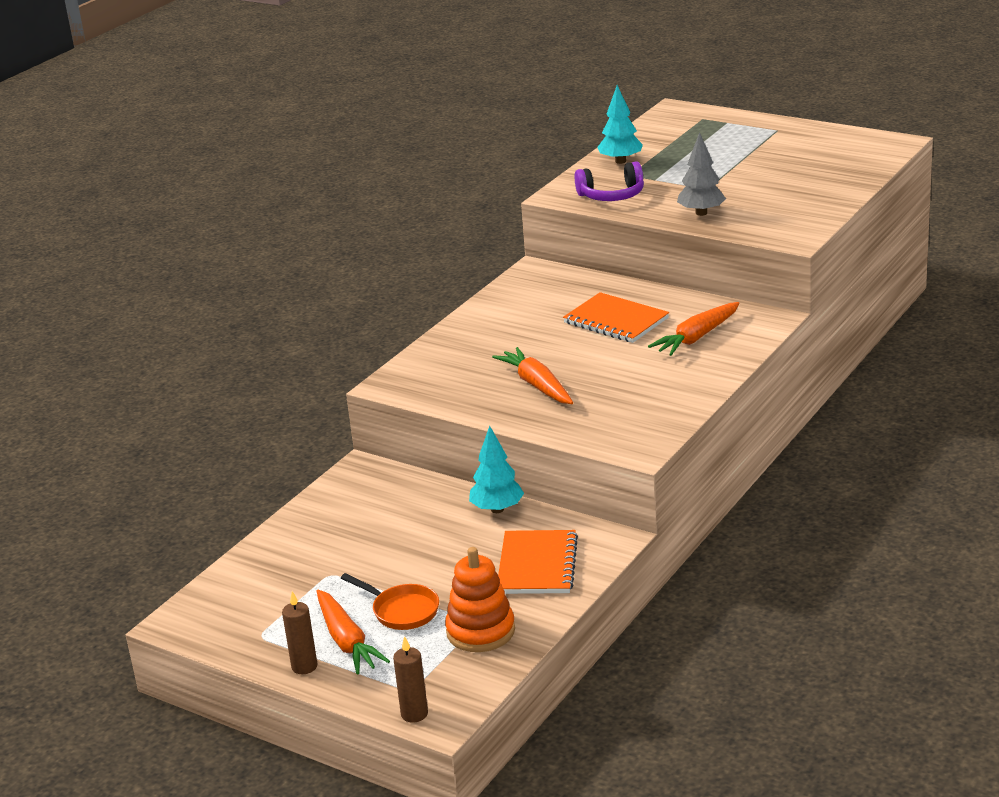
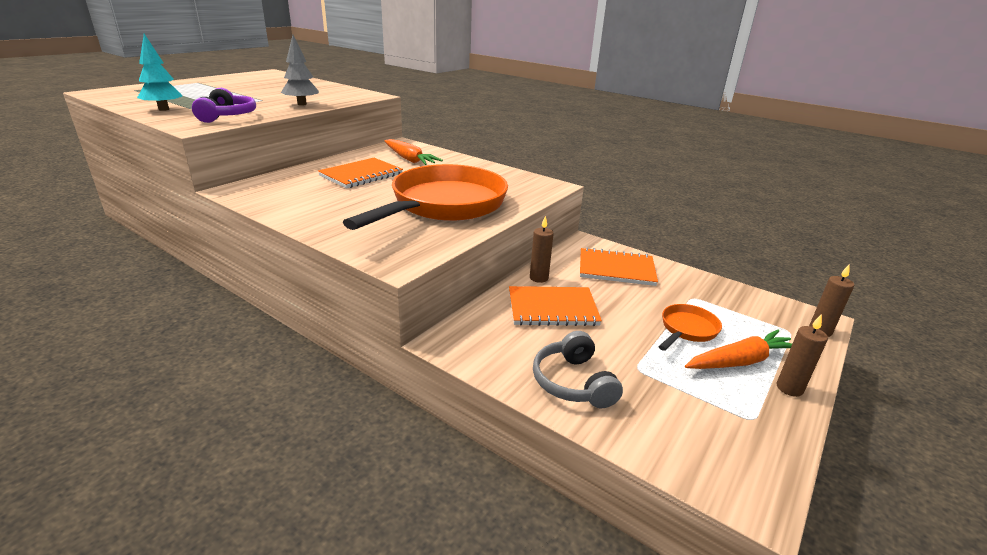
camera: 90 degrees left, 0 degrees up
orange stacking toy [445,547,515,652] -> none
turquoise tree [469,426,524,513] -> brown candle [530,216,554,283]
orange carrot [492,347,573,404] -> orange pan [343,164,508,230]
none -> orange notebook [509,286,602,326]
none -> grey headphones [533,331,623,408]

